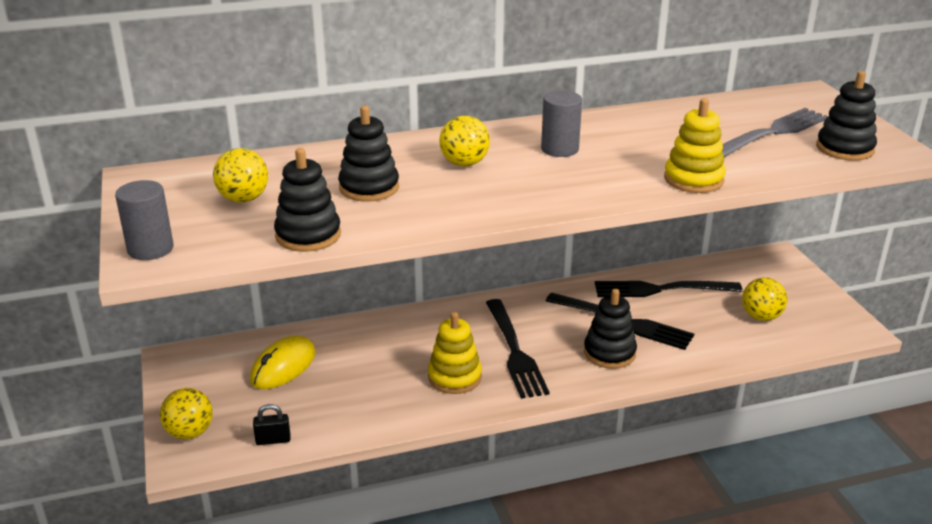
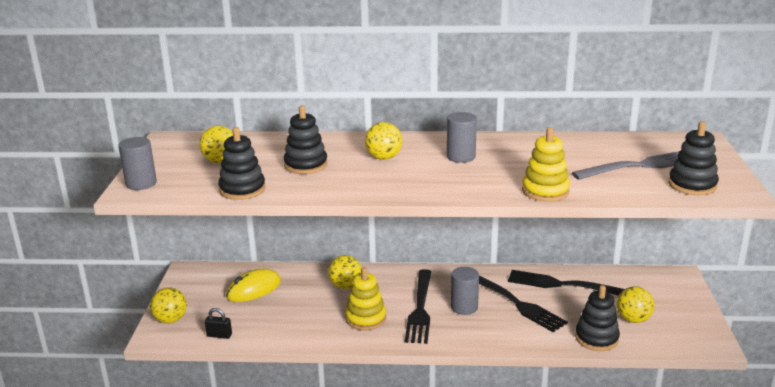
camera: 20 degrees right, 5 degrees down
black stacking toy [584,289,637,369] -> black stacking toy moved to [575,285,620,351]
none -> yellow ball [328,255,361,289]
none -> grey cylinder [451,267,479,315]

